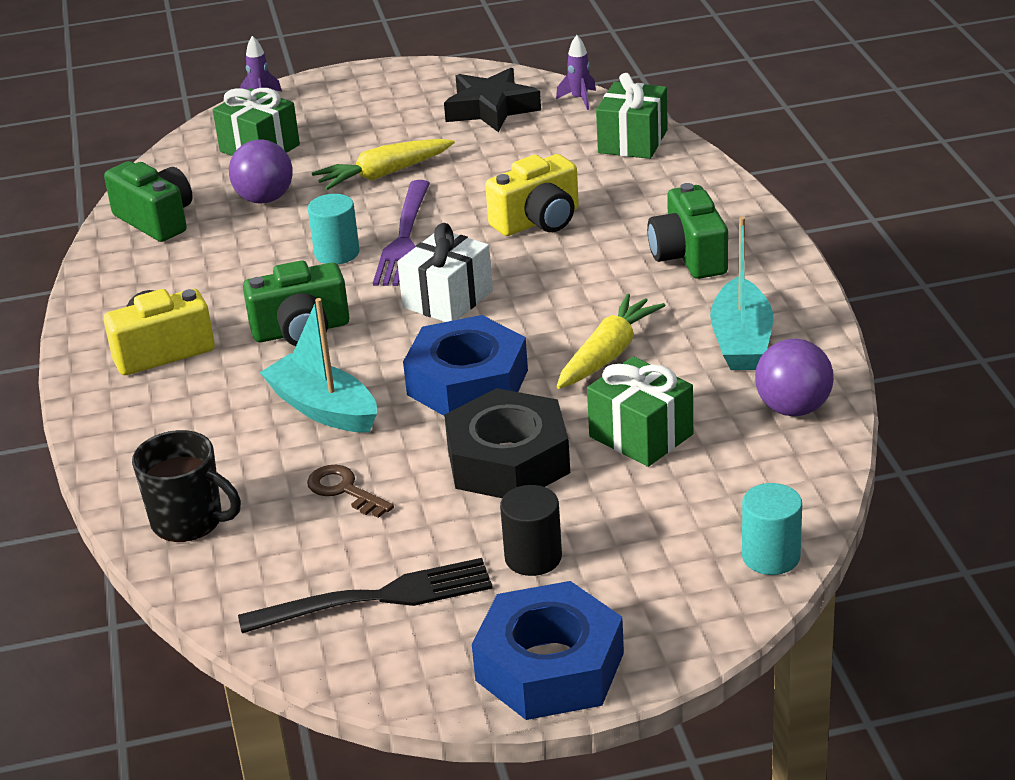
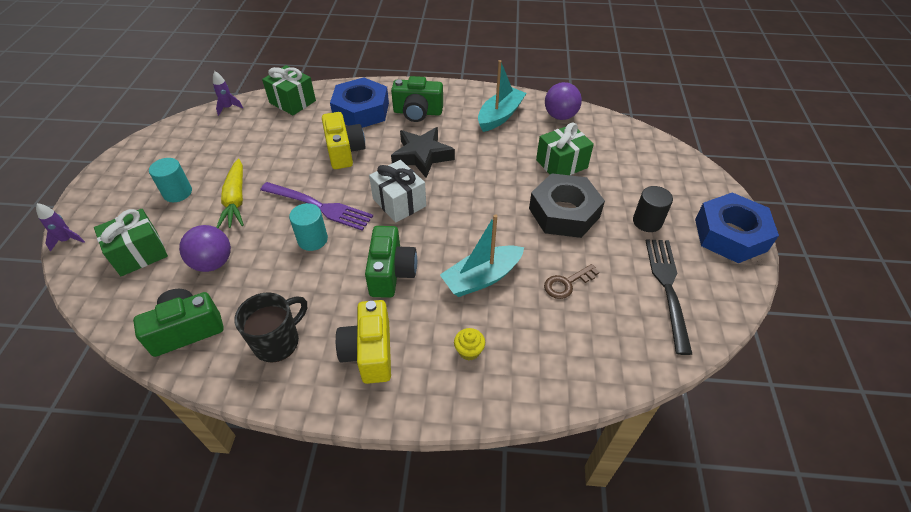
camera: 75 degrees left, 15 degrees up
black mug [132,430,241,542] -> black mug moved to [234,293,307,363]
blue nut [403,315,528,416] -> blue nut moved to [330,77,389,128]
black star [444,68,541,132] -> black star moved to [391,127,455,178]
yellow carrot [556,293,666,389] -> none
turquoise boat [710,216,773,370] -> turquoise boat turned 75 degrees counterclockwise [478,60,526,132]
turquoise cylinder [742,483,802,575] -> turquoise cylinder moved to [149,158,192,202]
none -> yellow cupcake [454,328,485,361]

